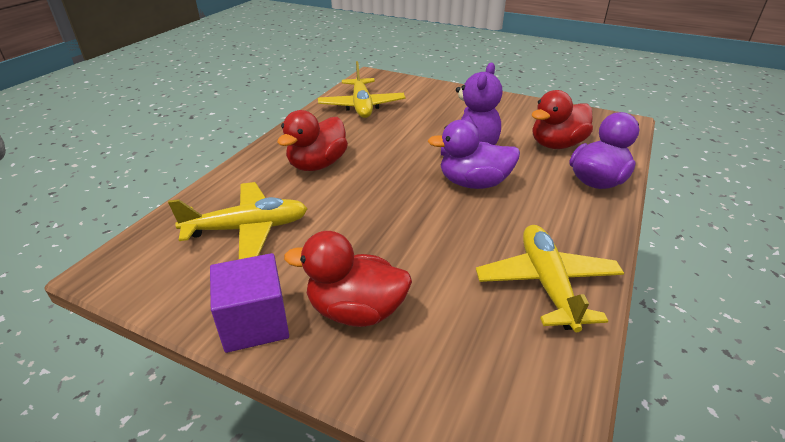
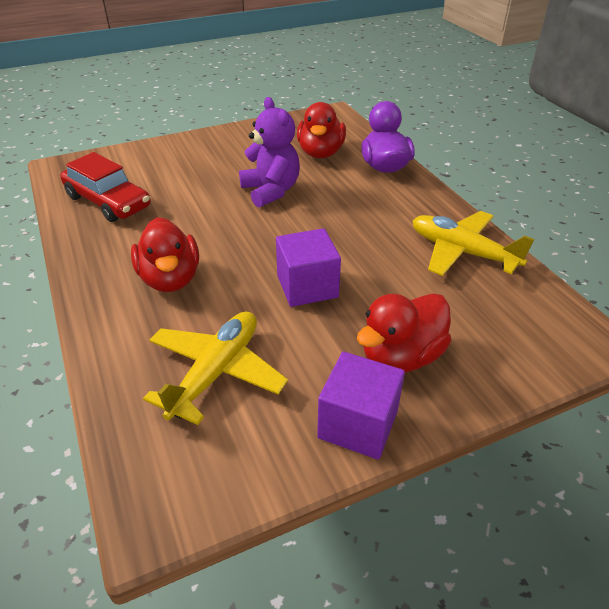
camera: 50 degrees left, 5 degrees up
yellow plane [318,61,406,118] -> red car [60,152,151,222]
purple duck [428,120,520,189] -> none
none -> purple cube [276,228,341,307]

